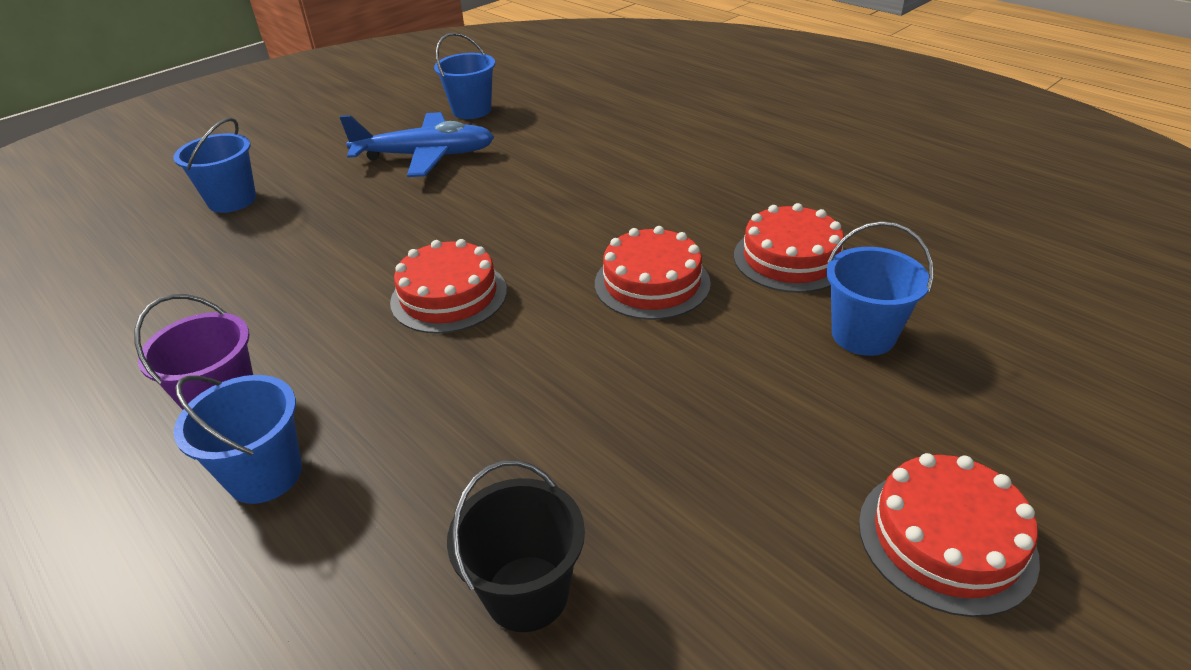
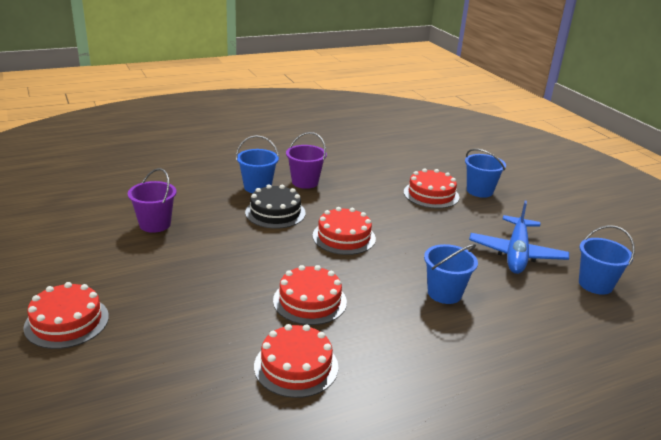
camera: 105 degrees right, 10 degrees down
black bucket [447,460,585,632] -> purple bucket [128,168,176,233]
blue bucket [826,221,934,356] -> blue bucket moved to [424,244,478,304]
none -> black cake [245,184,306,228]
none -> red cake [404,168,459,208]

